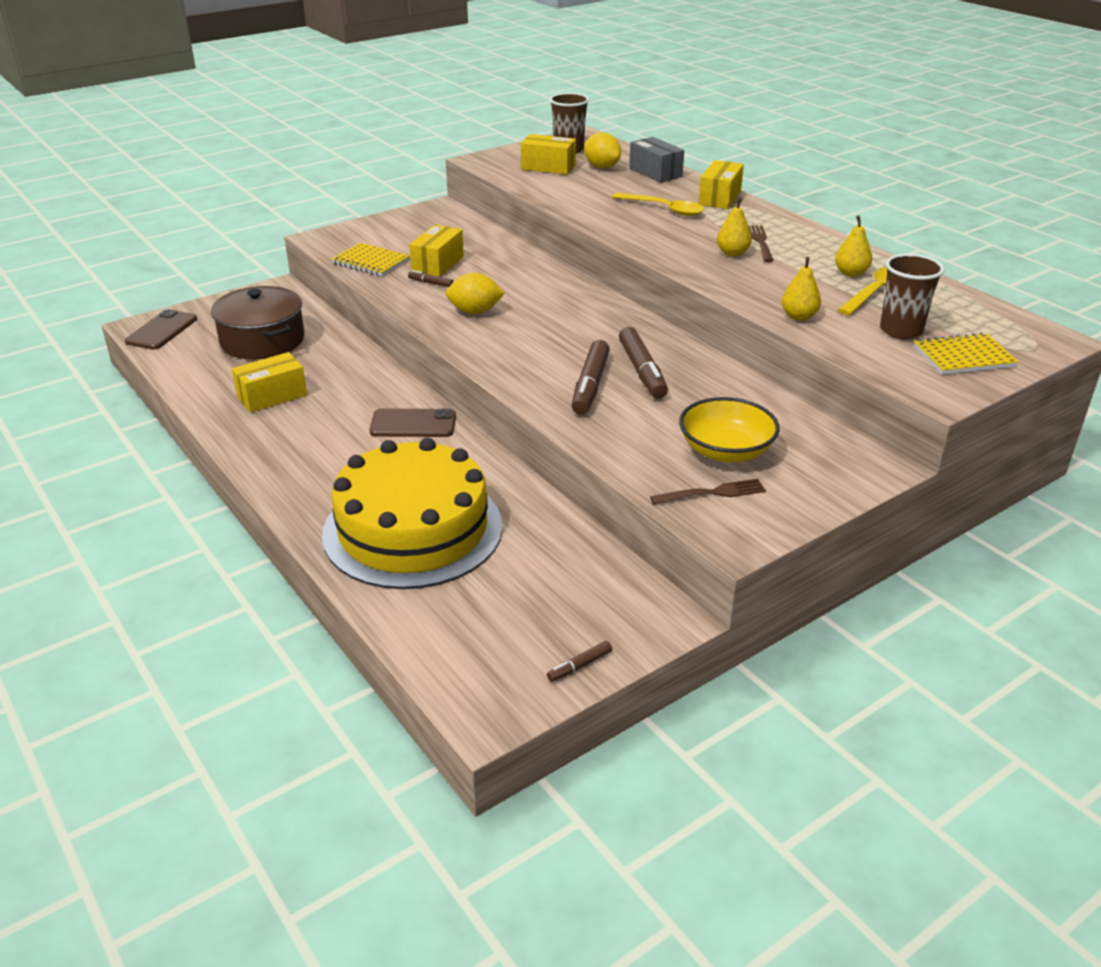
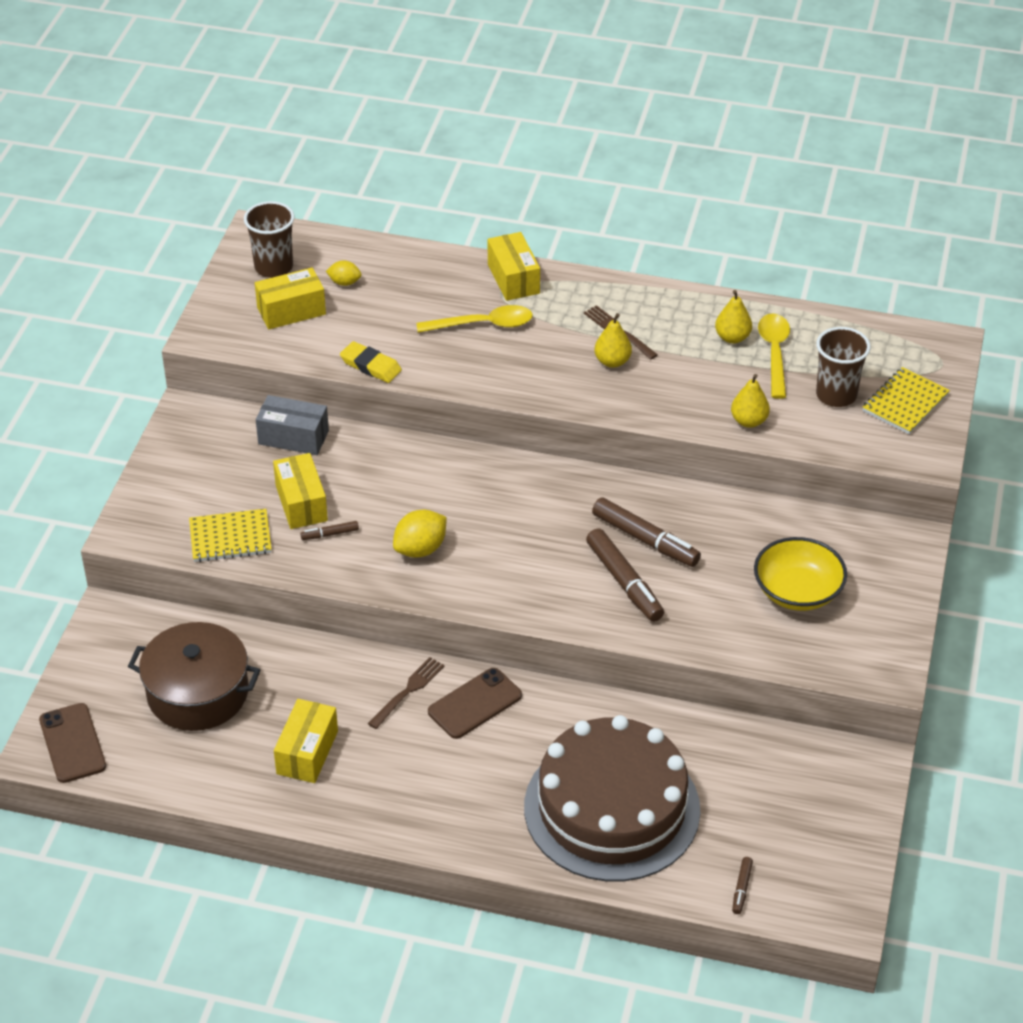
camera: 40 degrees left, 10 degrees up
yellow cake [322,438,503,589] -> brown cake [524,715,700,882]
brown marker [547,641,612,682] -> brown marker moved to [732,857,753,914]
yellow lemon [584,132,621,168] -> yellow lemon [326,260,362,286], size x0.60
grey box [629,137,684,183] -> grey box moved to [256,395,329,455]
brown fork [650,479,766,504] -> brown fork moved to [368,657,444,729]
none -> yellow eraser [340,341,402,383]

